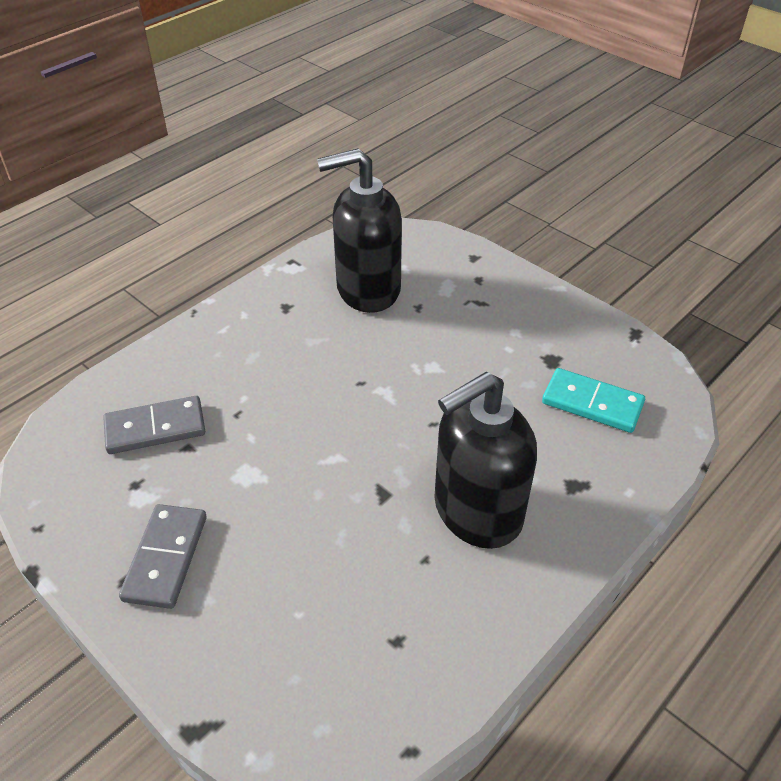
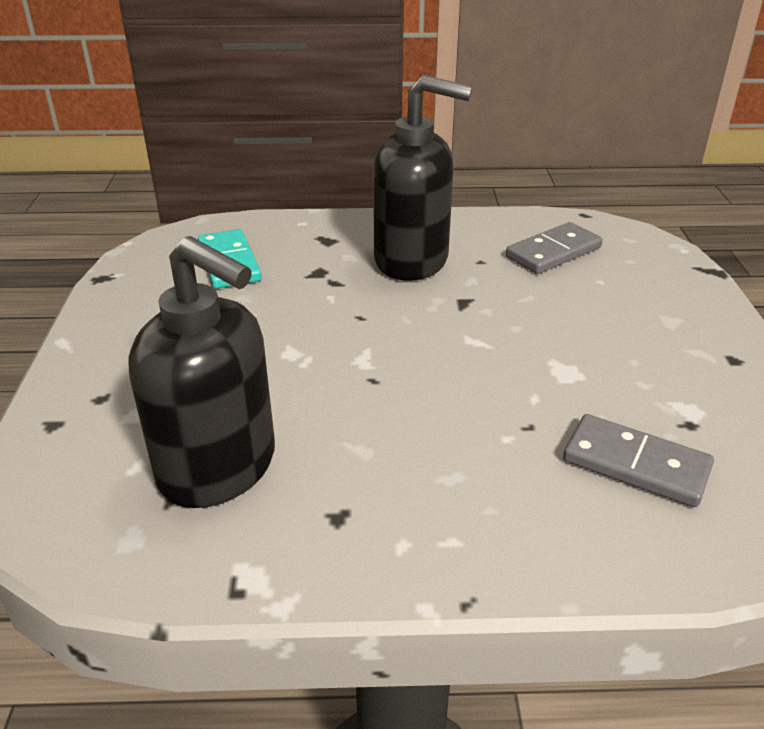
camera: 135 degrees left, 10 degrees down
grey domino [119,504,207,609] -> grey domino moved to [506,222,603,274]

